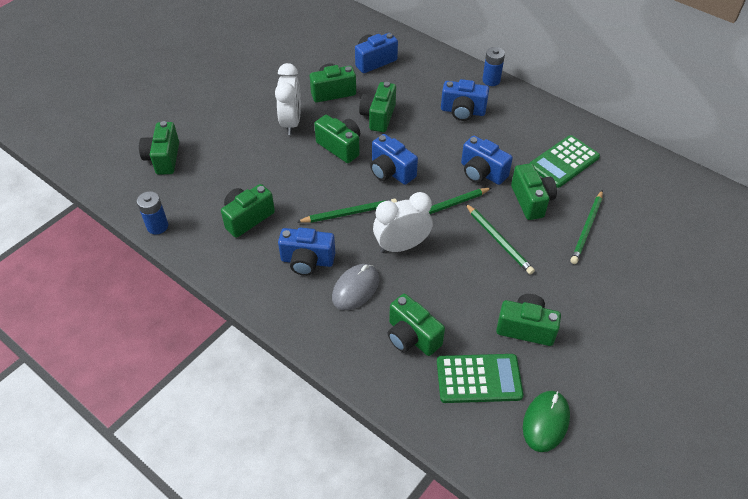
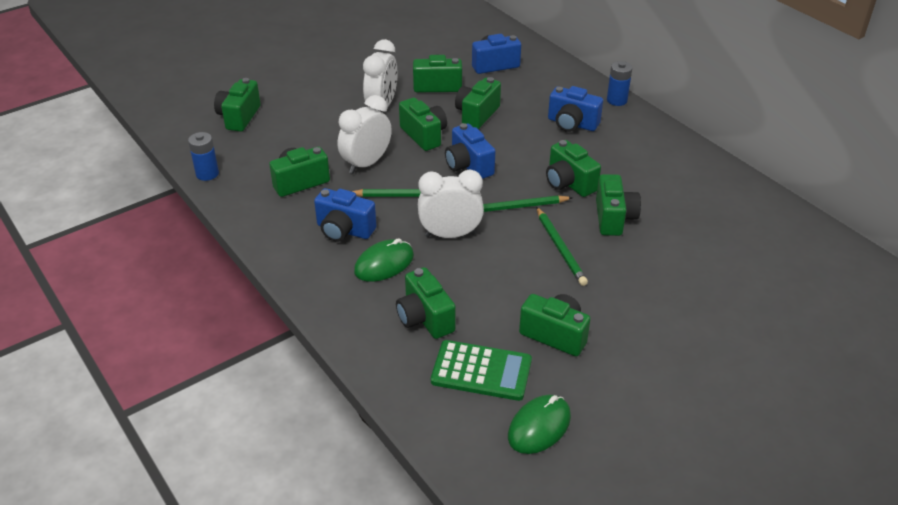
camera: 15 degrees right, 10 degrees down
grey mouse [332,264,379,310] -> green mouse [354,238,414,282]
blue camera [461,136,513,185] -> green camera [546,140,601,197]
green calculator [530,135,600,188] -> none
green pencil [570,190,603,264] -> none
none -> white clock [338,95,392,174]

